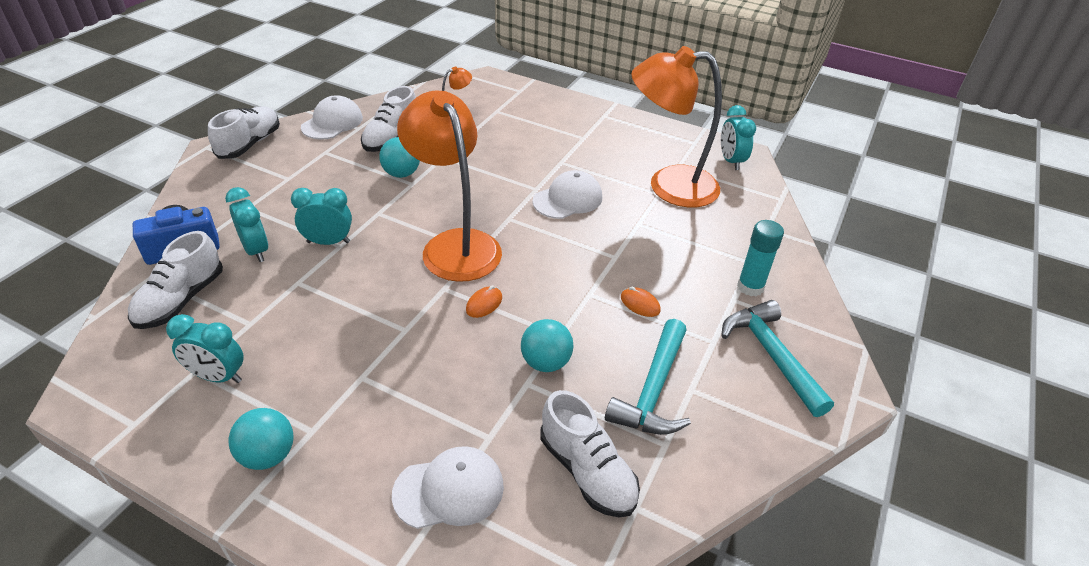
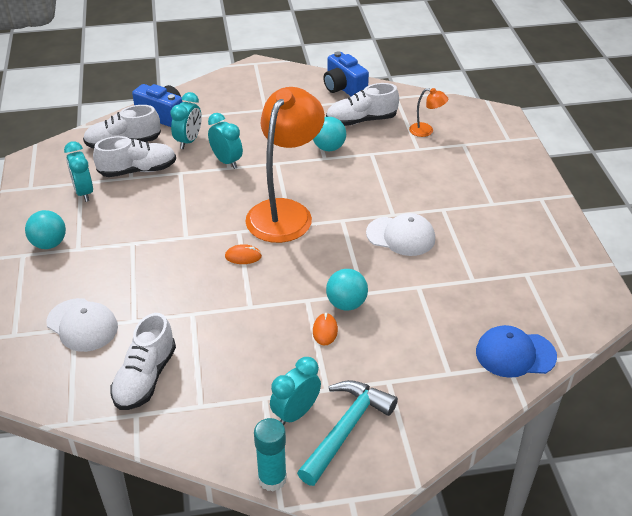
camera: 55 degrees right, 0 degrees up
white shoe [208,106,280,159] -> white shoe moved to [93,136,176,177]
white cap [301,95,363,140] -> blue camera [323,52,369,96]
turquoise ball [521,319,574,372] -> turquoise ball moved to [326,269,368,311]
turquoise hammer [605,319,691,435] -> none
orange lamp [631,46,722,208] -> none
turquoise clock [721,105,756,170] -> turquoise clock moved to [270,357,321,425]
turquoise glue stick [737,220,784,296] -> turquoise glue stick moved to [254,418,287,491]
none -> blue cap [476,325,557,378]

